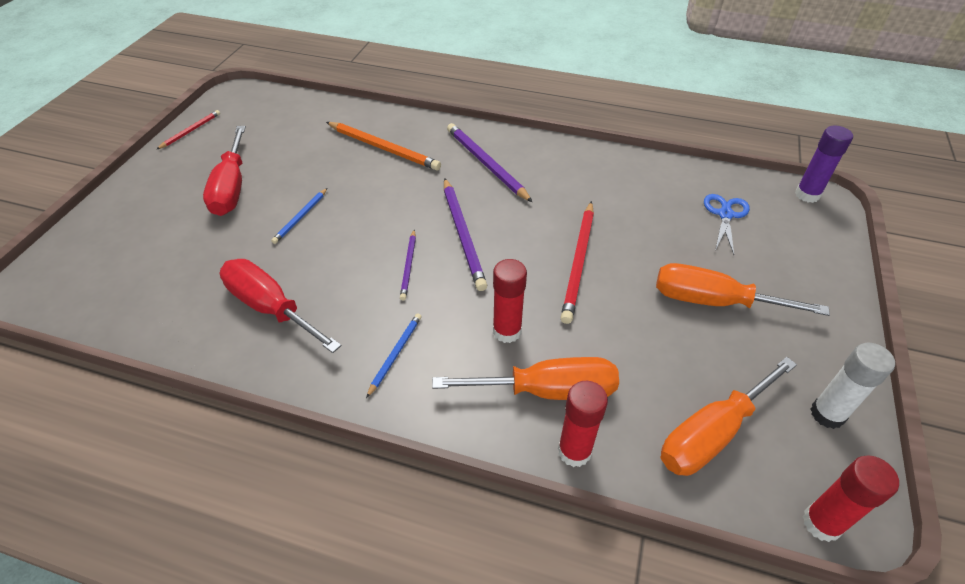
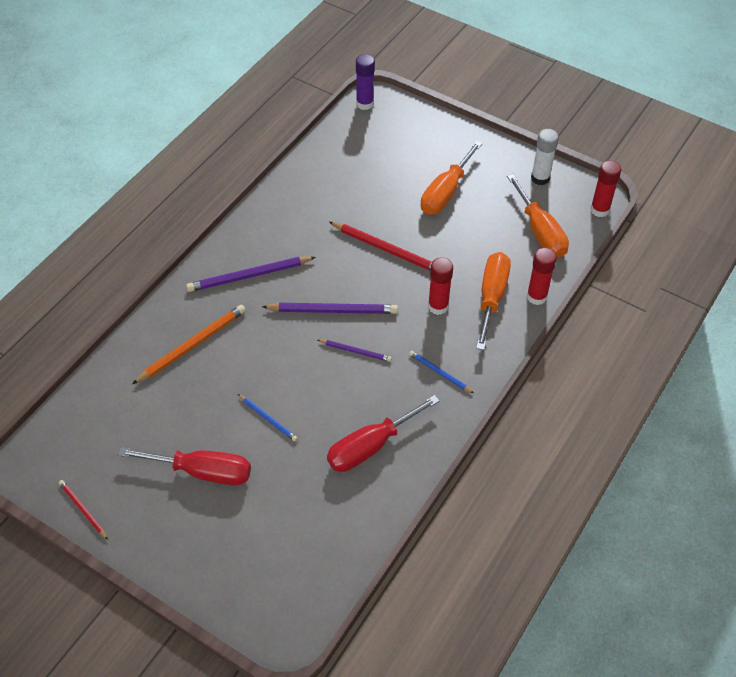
camera: 75 degrees left, 5 degrees up
blue scissors [704,194,750,255] -> none

